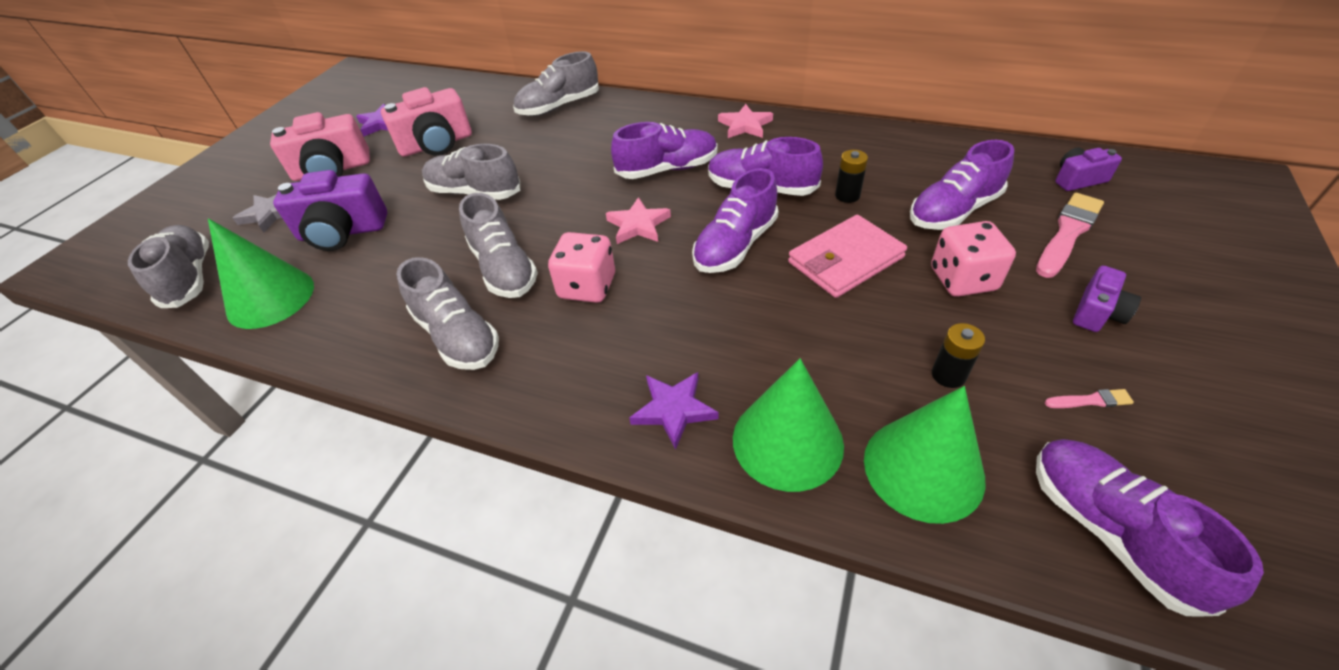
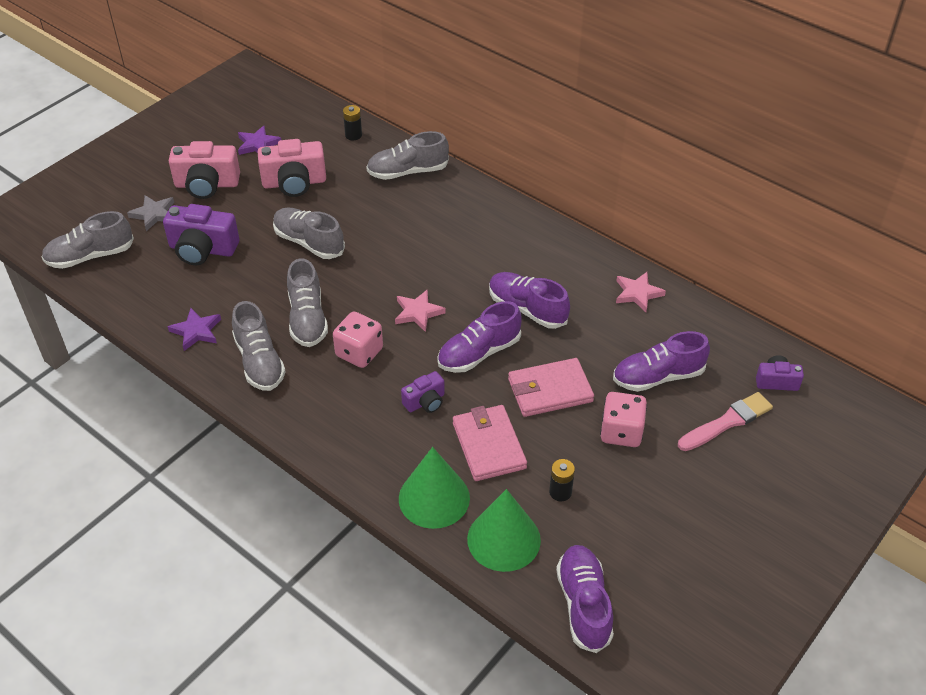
camera: 15 degrees right, 0 degrees up
grey shoe [128,225,209,308] -> grey shoe turned 105 degrees counterclockwise [42,211,134,269]
green cone [208,218,314,329] -> none
purple shoe [611,122,718,179] -> none
purple star [629,372,718,450] -> purple star moved to [168,308,221,351]
pink star [718,104,773,138] -> pink star moved to [616,272,666,312]
black battery [835,150,868,203] -> black battery moved to [343,105,362,140]
pink brush [1045,389,1134,408] -> none
purple camera [1073,266,1141,332] -> purple camera moved to [401,371,445,413]
none -> pink wallet [453,405,527,481]

